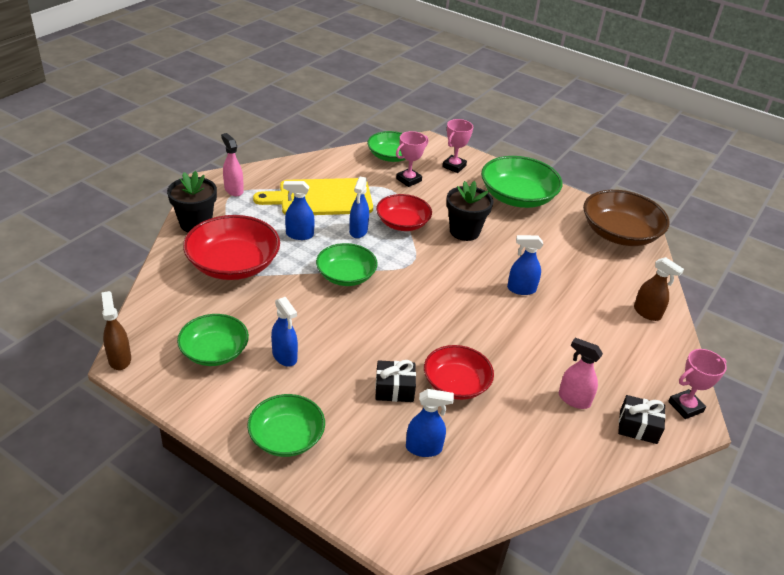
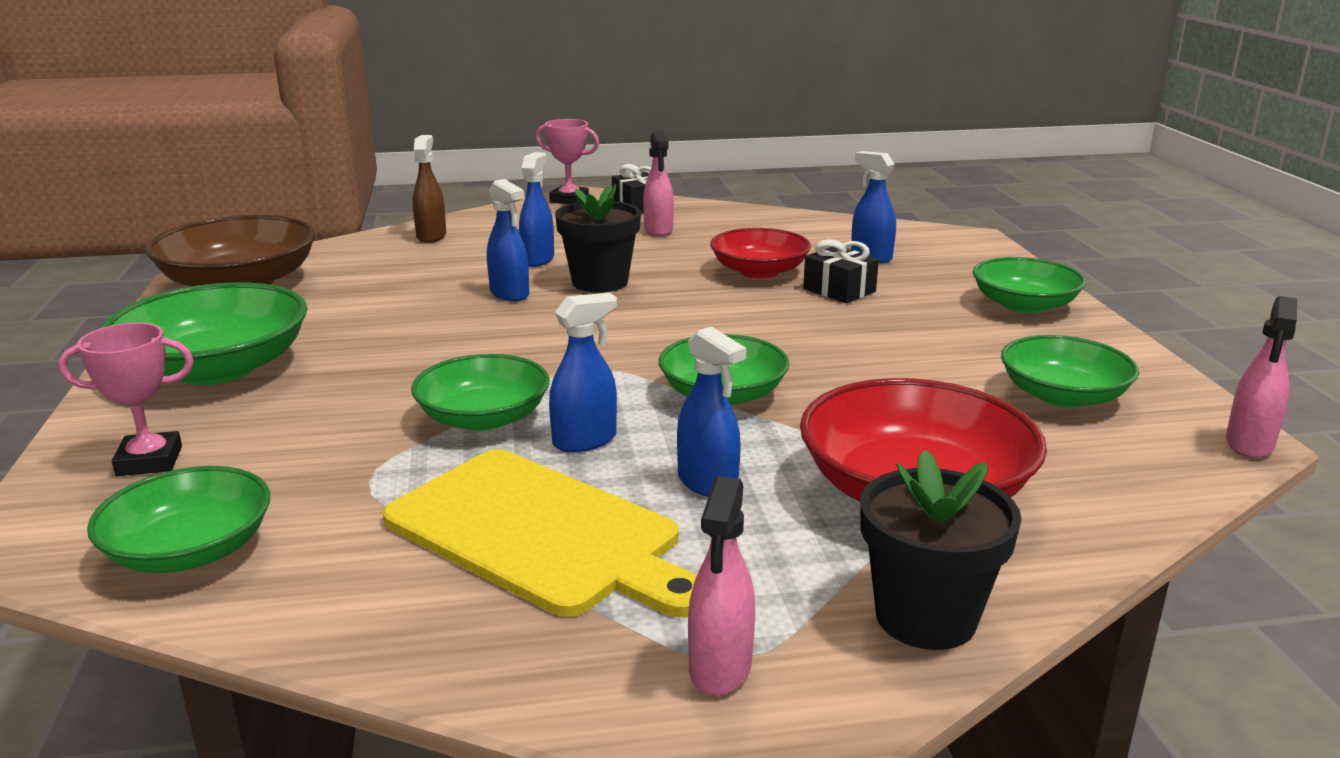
camera: 130 degrees left, 15 degrees down
brown spray bottle [102,291,131,370] -> pink spray bottle [1226,296,1297,458]
blue spray bottle [271,297,298,367] -> blue spray bottle moved to [519,152,554,267]
red bowl [376,194,432,231] -> green bowl [411,354,550,431]
pink trophy [396,131,429,187] -> none
black flower pot [446,181,493,241] -> black flower pot moved to [555,184,641,293]

